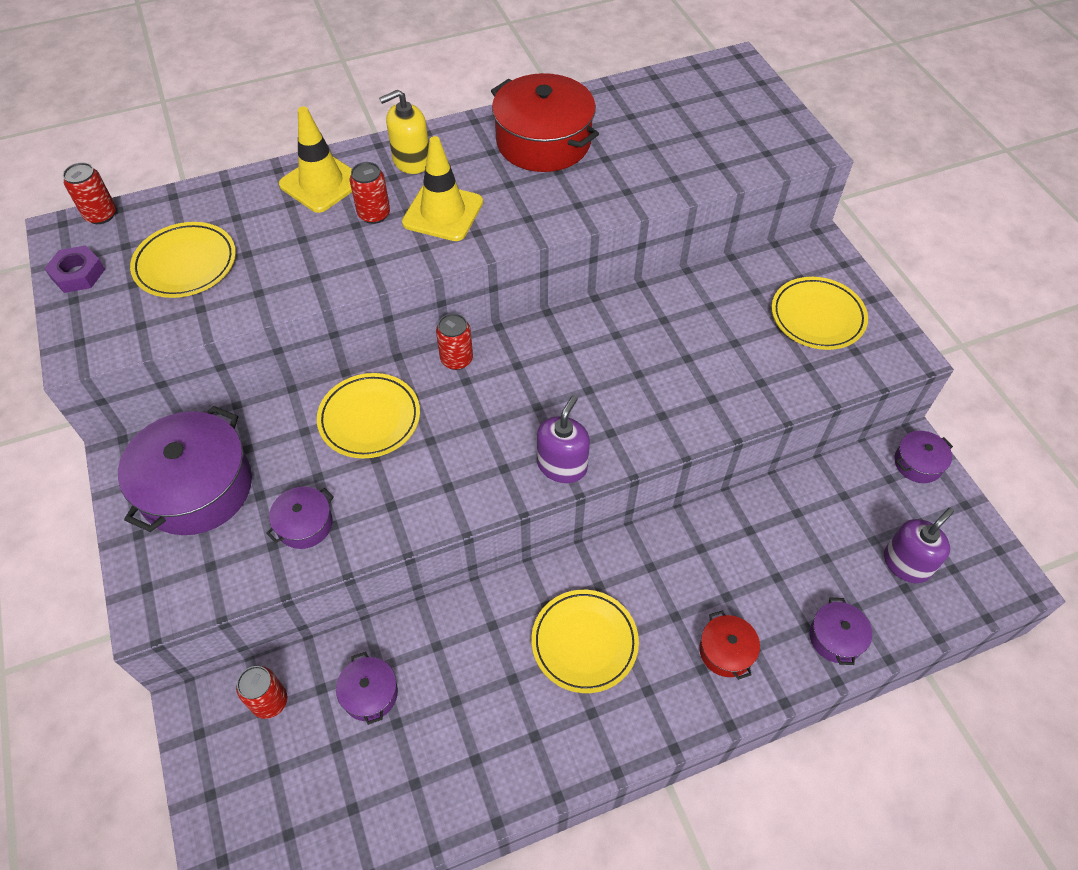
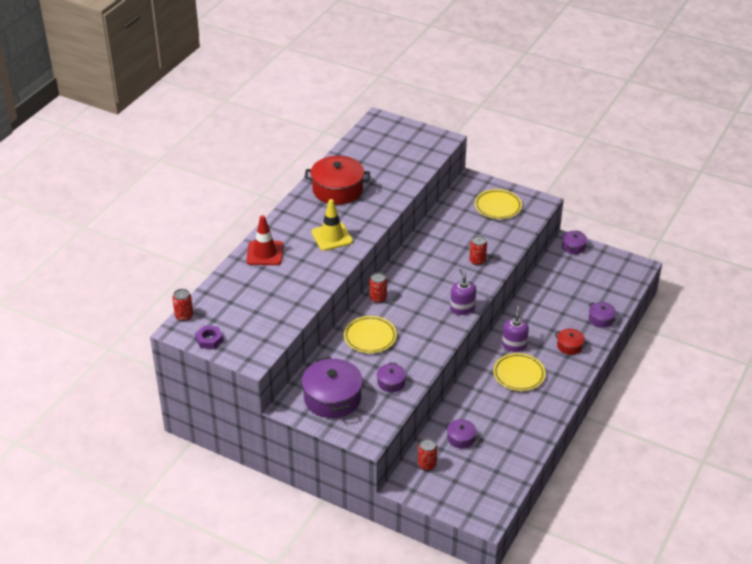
camera: 40 degrees left, 15 degrees down
yellow plate [130,222,236,298] -> none
yellow traffic cone [279,106,352,213] -> red traffic cone [246,215,284,265]
red can [350,162,390,224] -> red can moved to [469,236,487,266]
yellow soap dispenser [379,90,429,174] -> none
purple soap dispenser [884,508,954,583] -> purple soap dispenser moved to [502,306,529,352]

